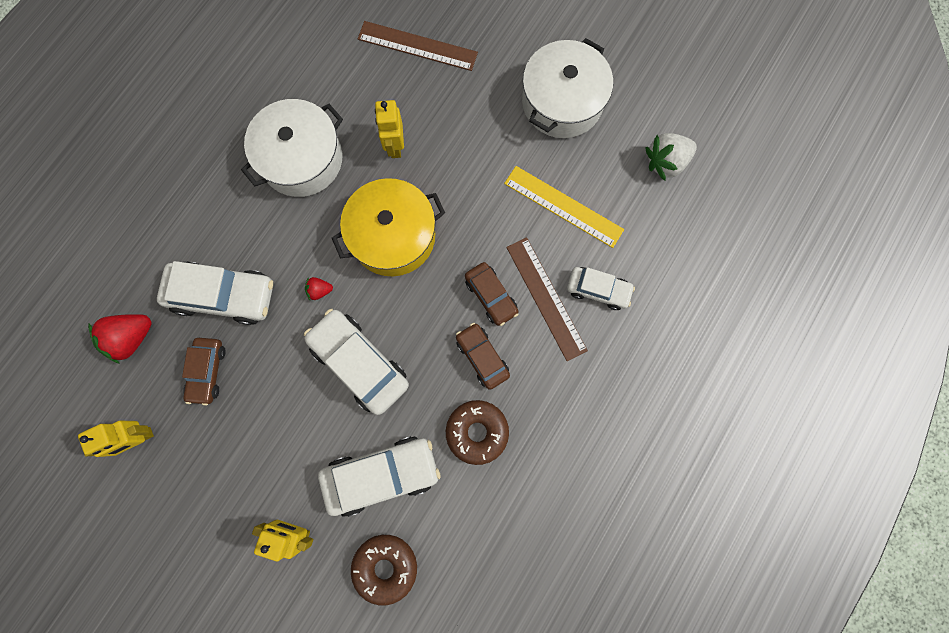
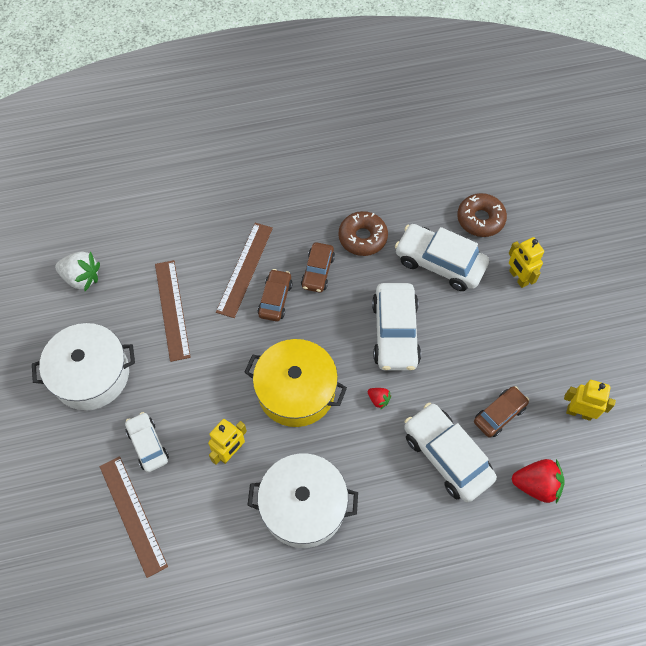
camera: 135 degrees left, 15 degrees down
yellow ruler [504,166,624,248] -> brown ruler [155,260,191,362]
white car [567,267,635,310] -> white car moved to [125,412,169,472]

